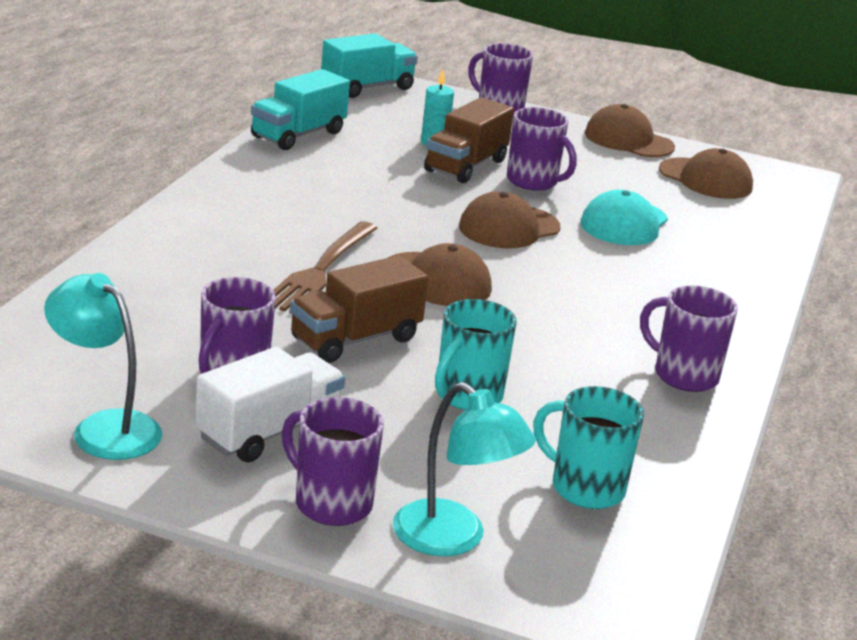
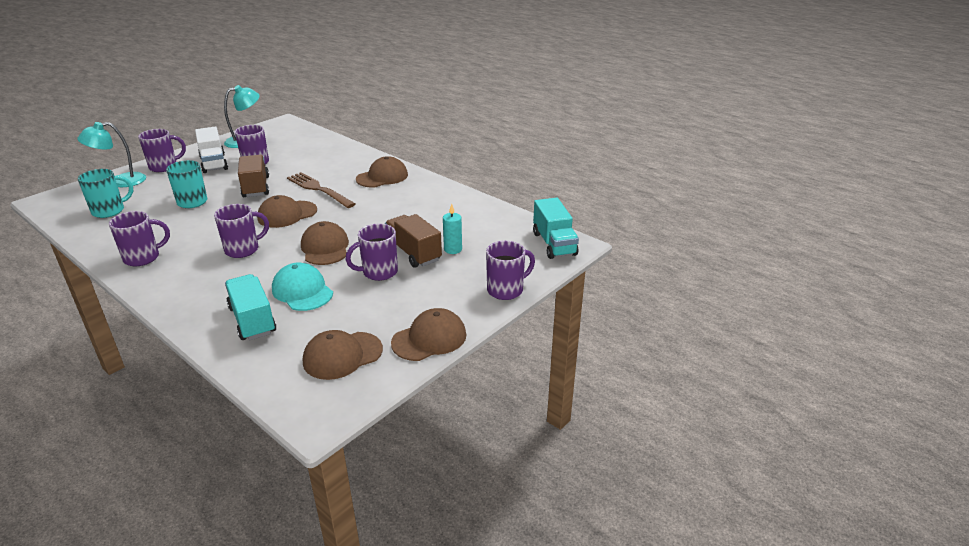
camera: 115 degrees right, 5 degrees up
turquoise truck [251,69,350,150] -> turquoise truck moved to [225,274,276,340]
none -> purple mug [214,204,269,258]
none -> brown cap [356,156,408,188]

